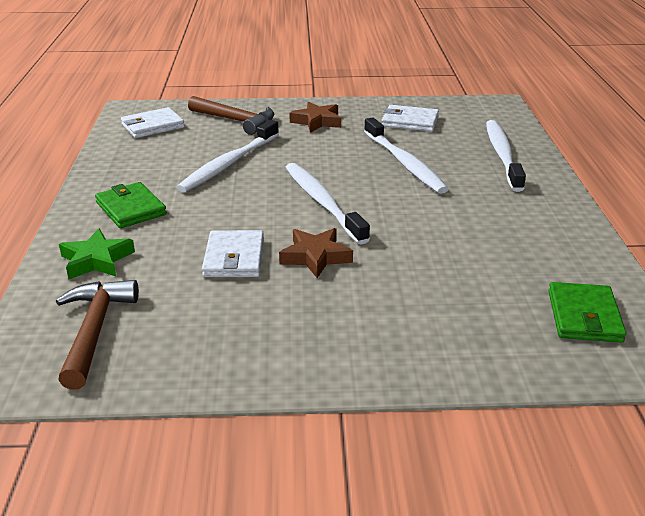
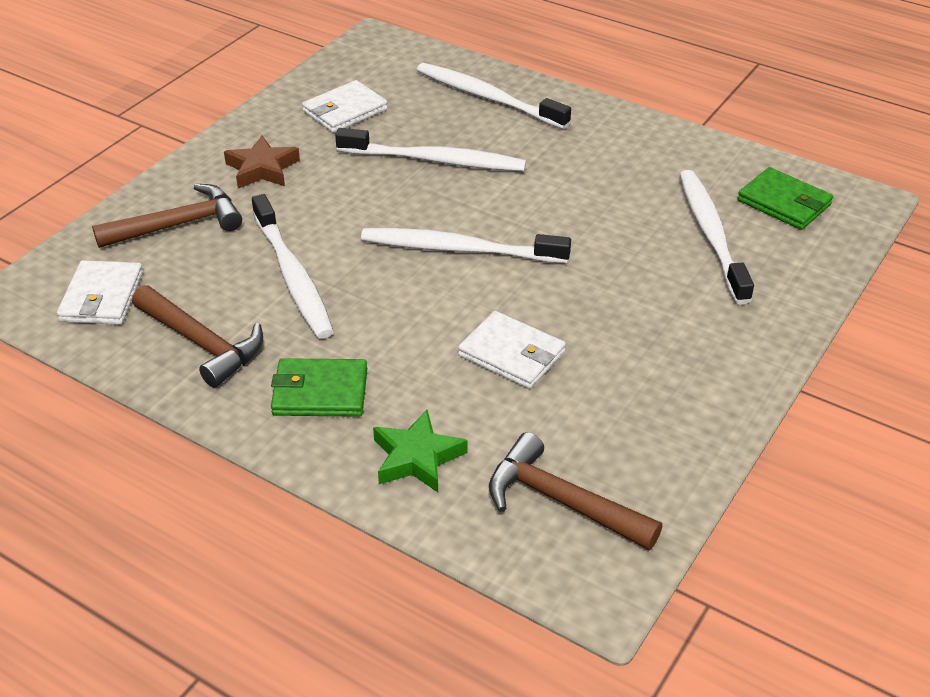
camera: 55 degrees left, 10 degrees up
brown star [279,228,353,278] -> none
none -> brown hammer [132,285,263,388]
none -> white toothbrush [679,170,754,304]

